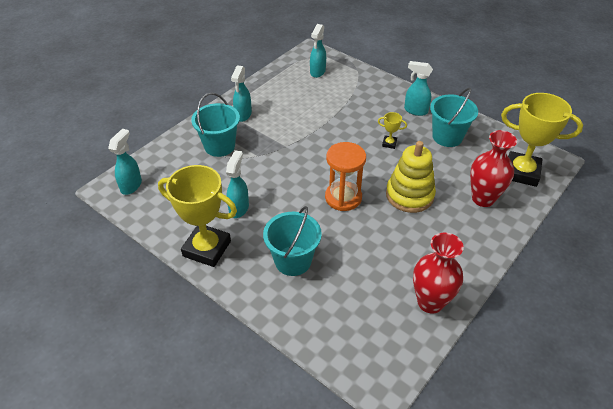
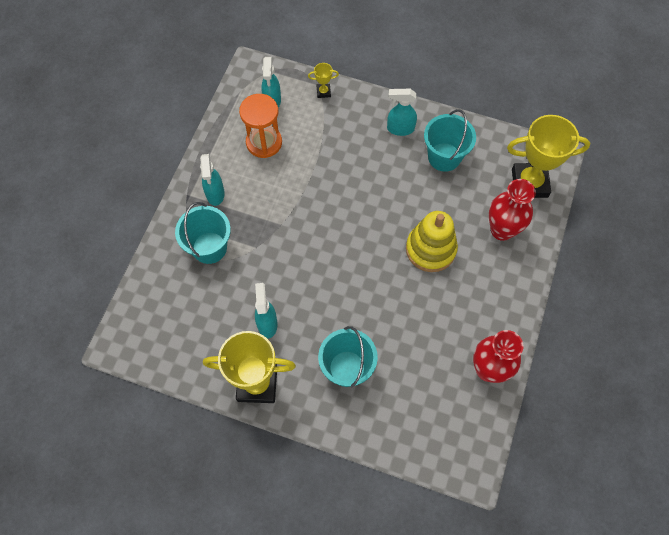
camera: 20 degrees left, 20 degrees up
turquoise spray bottle [108,129,142,195] -> none
orange hourglass [325,142,366,211] -> orange hourglass moved to [239,94,282,158]
yellow trophy [378,112,407,149] -> yellow trophy moved to [308,63,339,98]

